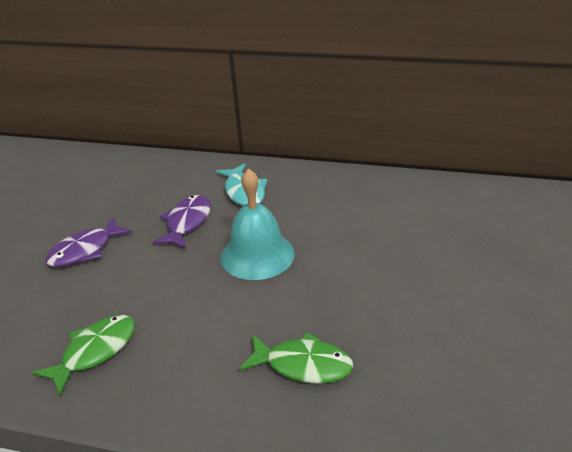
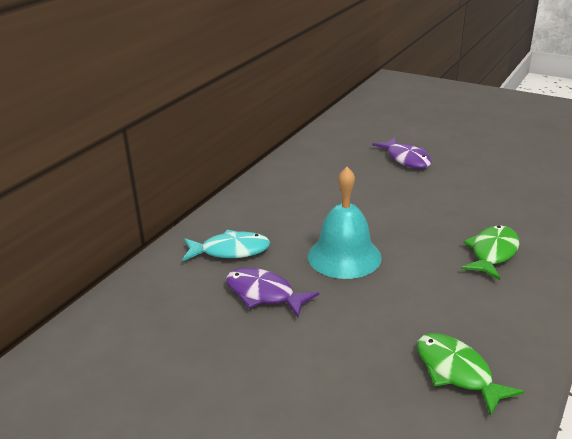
camera: 75 degrees left, 5 degrees down
purple fish [45,217,133,267] -> purple fish moved to [372,137,432,168]

